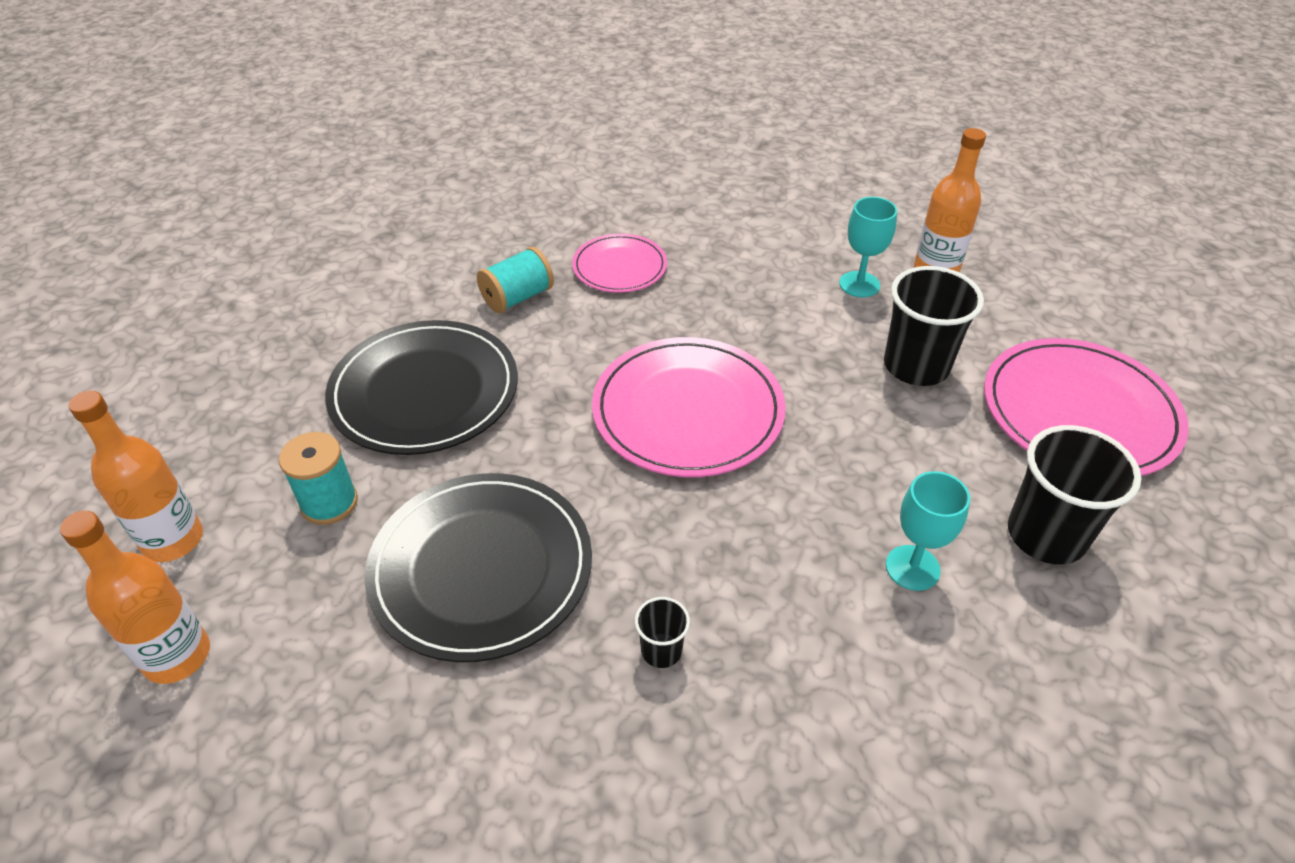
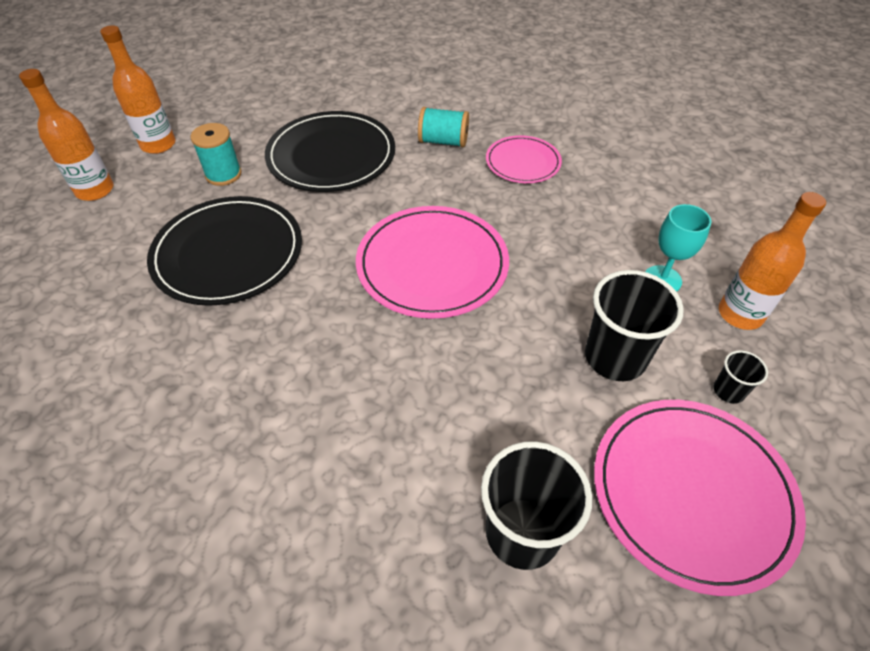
camera: 50 degrees right, 5 degrees up
black cup [635,597,690,668] -> black cup moved to [714,350,768,404]
turquoise goblet [886,471,970,591] -> none

